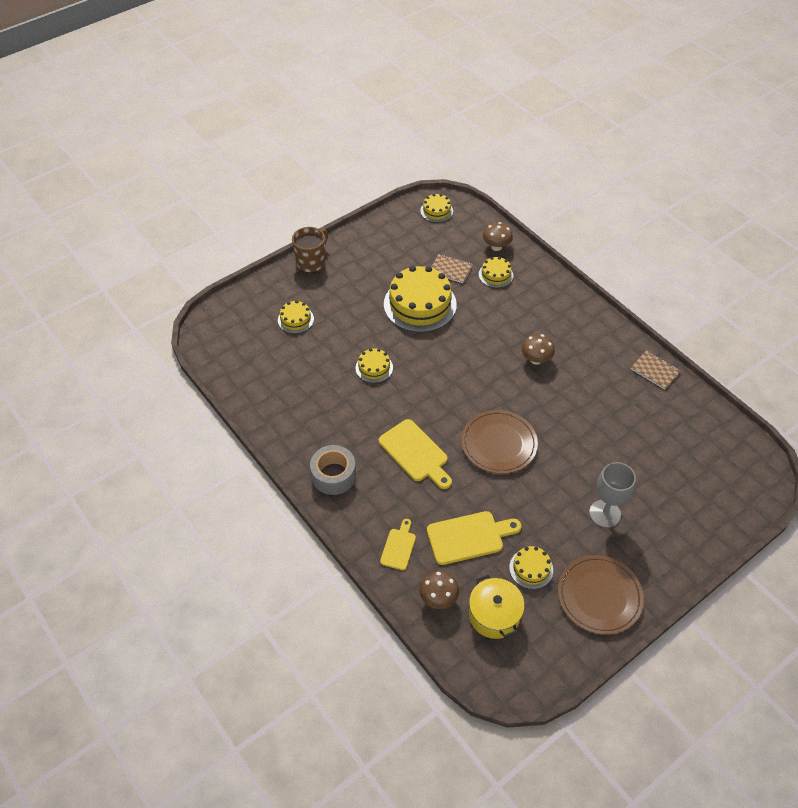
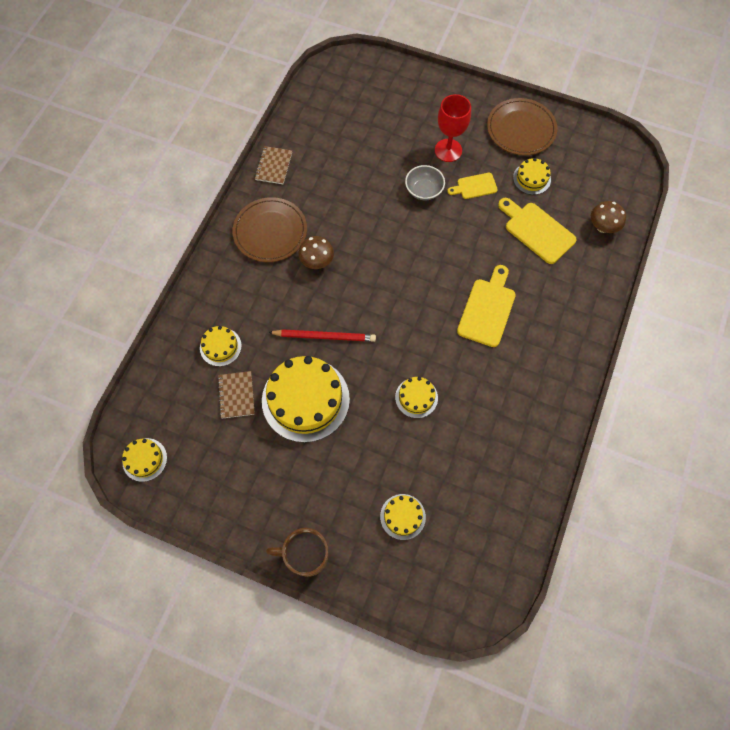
camera: 120 degrees left, 15 degrees up
grey tape [310,445,356,495] -> none
yellow cutting board [380,519,416,570] -> yellow cutting board moved to [447,173,498,199]
brown plate [461,410,538,474] -> brown plate moved to [232,197,307,262]
yellow pot [469,575,525,639] -> none
brown mushroom [483,222,513,251] -> none
grey goblet [589,462,636,528] -> red goblet [435,94,471,162]
none -> red pencil [268,329,376,342]
none -> grey bowl [405,165,445,200]

